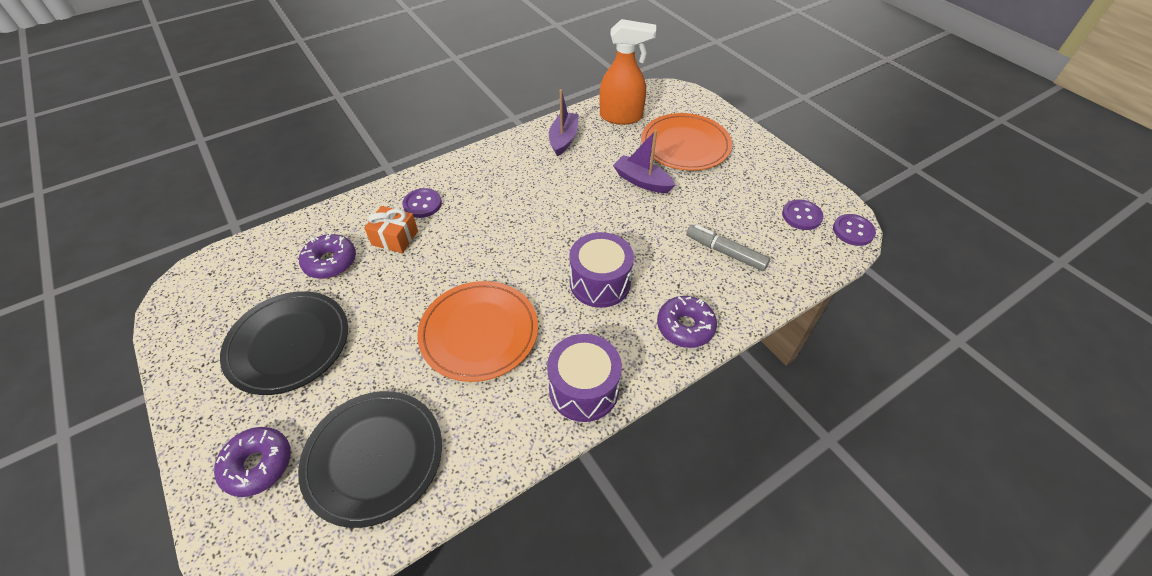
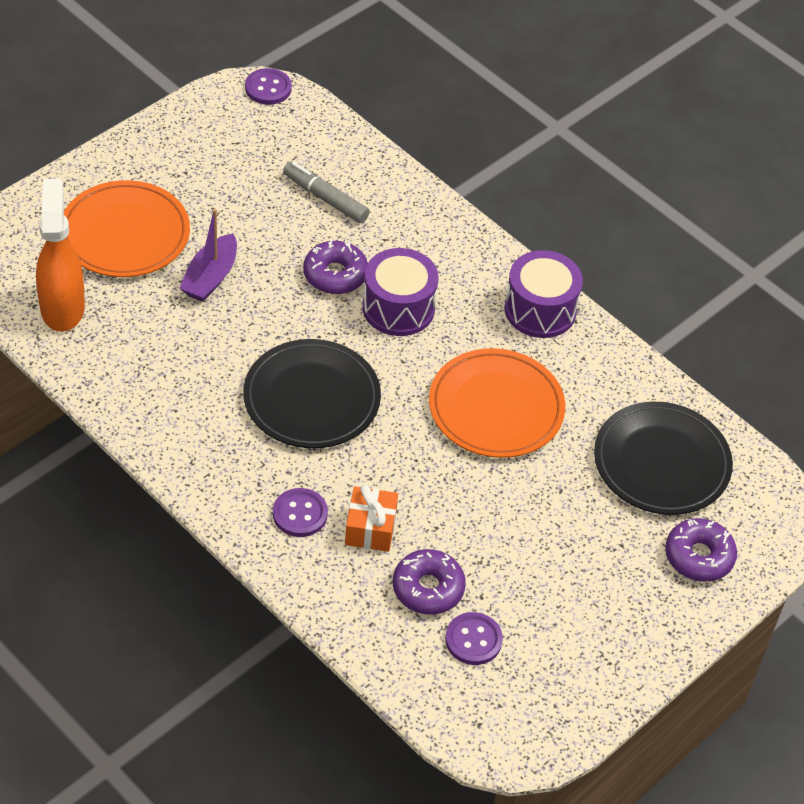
camera: 105 degrees left, 0 degrees up
black plate [220,291,348,395] -> black plate moved to [243,339,381,448]
purple boat [549,89,579,156] -> none
purple donut [657,296,717,348] -> purple donut moved to [303,240,368,294]
grey marker [686,225,770,271] -> grey marker turned 105 degrees clockwise [283,161,370,223]
purple button [782,199,823,230] -> purple button moved to [445,612,503,665]

